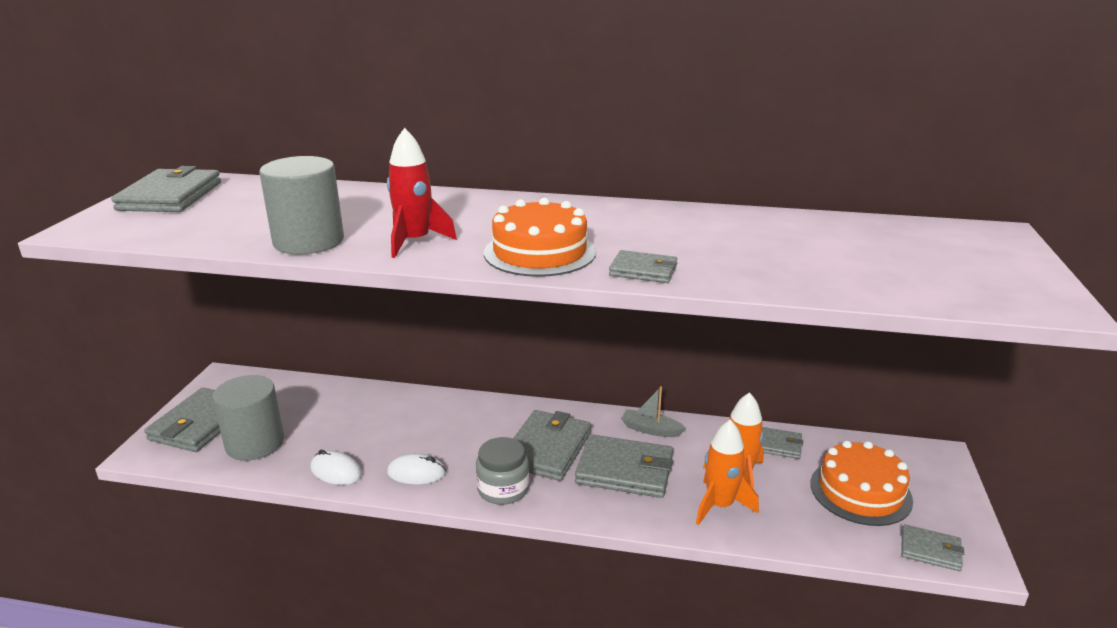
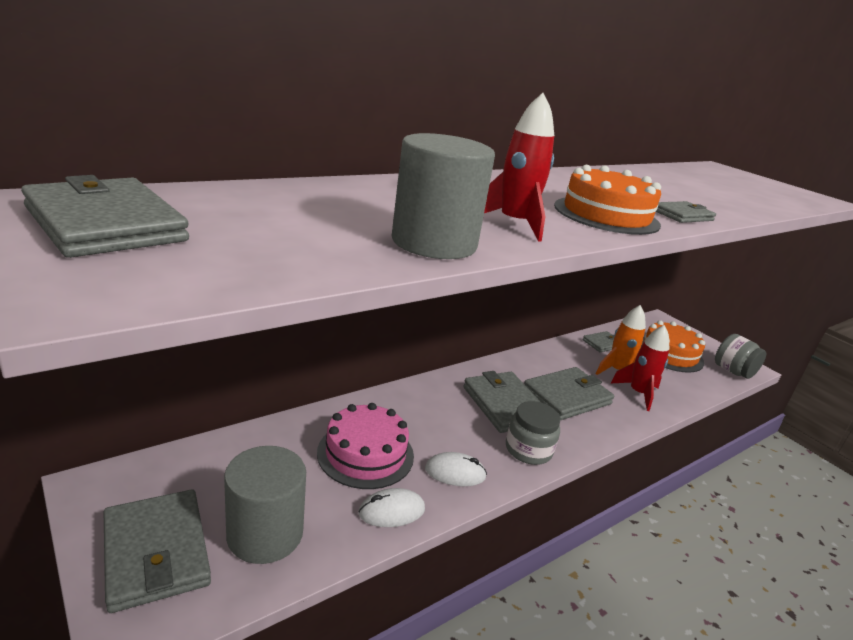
camera: 50 degrees left, 0 degrees up
white mouse [387,453,446,484] -> white mouse turned 45 degrees clockwise [425,452,487,486]
grey boat [621,386,686,437] -> none
orange rocket [696,419,759,525] -> red rocket [611,325,669,411]
grey wallet [901,524,964,571] -> grey jar [715,334,766,379]
none -> pink cake [317,403,414,489]

